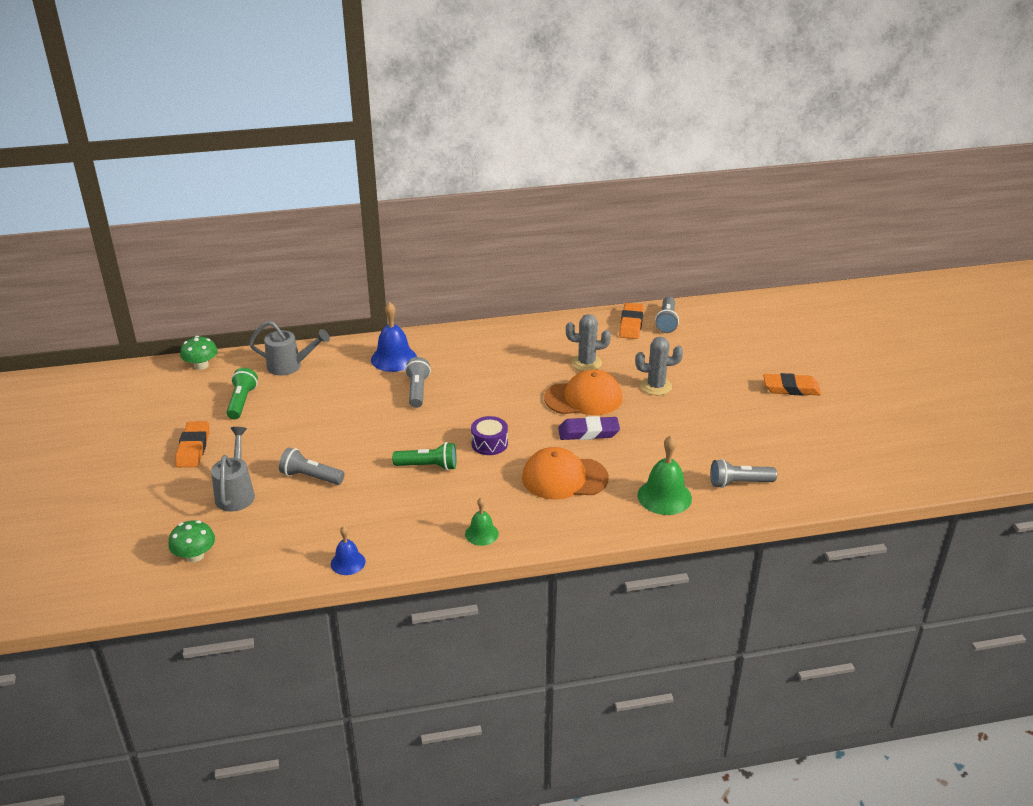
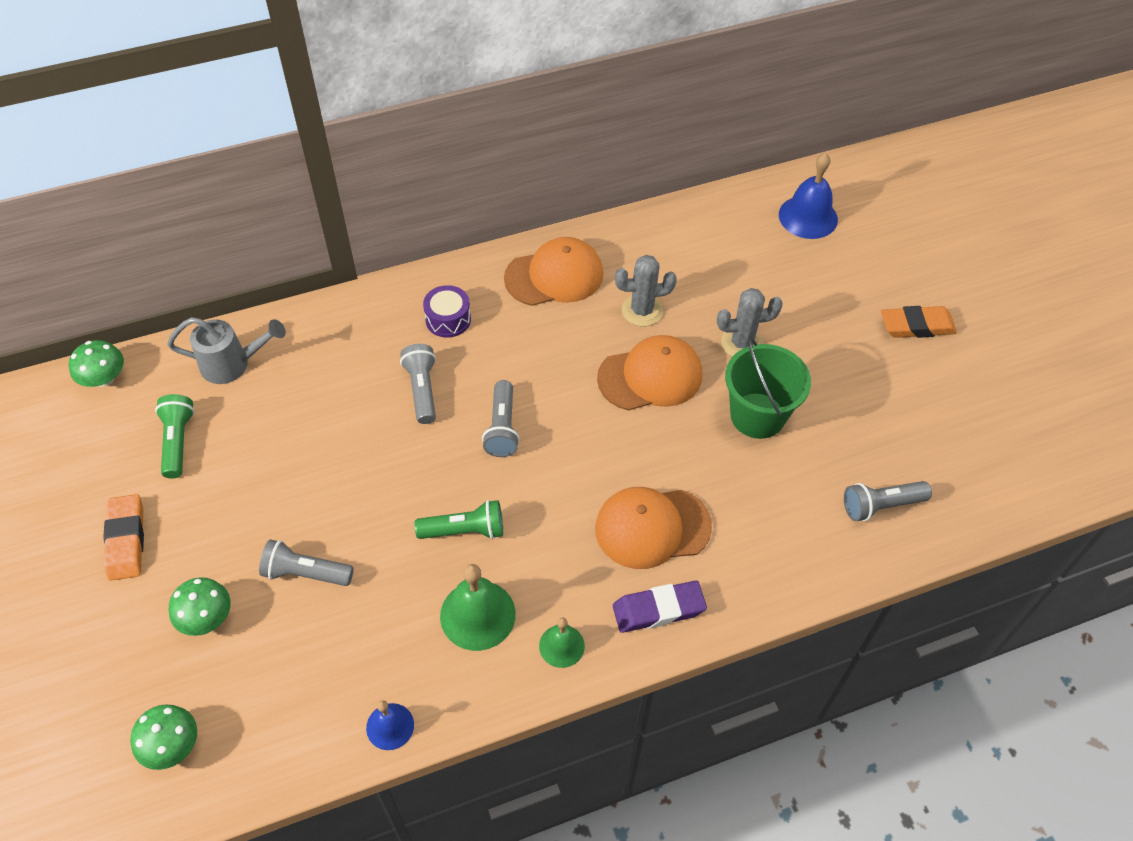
camera: 10 degrees left, 20 degrees up
grey watering can [211,427,255,512] -> green mushroom [169,577,231,636]
blue bell [371,302,417,372] -> blue bell moved to [779,153,838,239]
purple drum [471,416,508,455] -> purple drum moved to [423,285,471,338]
purple eraser [558,416,620,440] -> purple eraser moved to [613,581,707,633]
orange eraser [619,303,644,339] -> none
green bell [637,435,692,515] -> green bell moved to [440,564,516,651]
grey flashlight [655,297,679,333] -> grey flashlight moved to [482,380,520,457]
none -> orange cap [504,237,603,306]
none -> green bucket [725,338,811,439]

